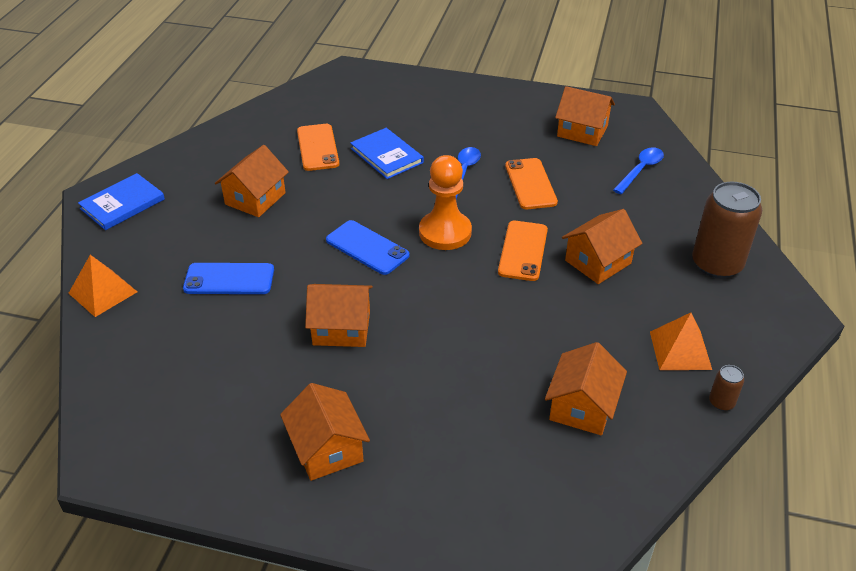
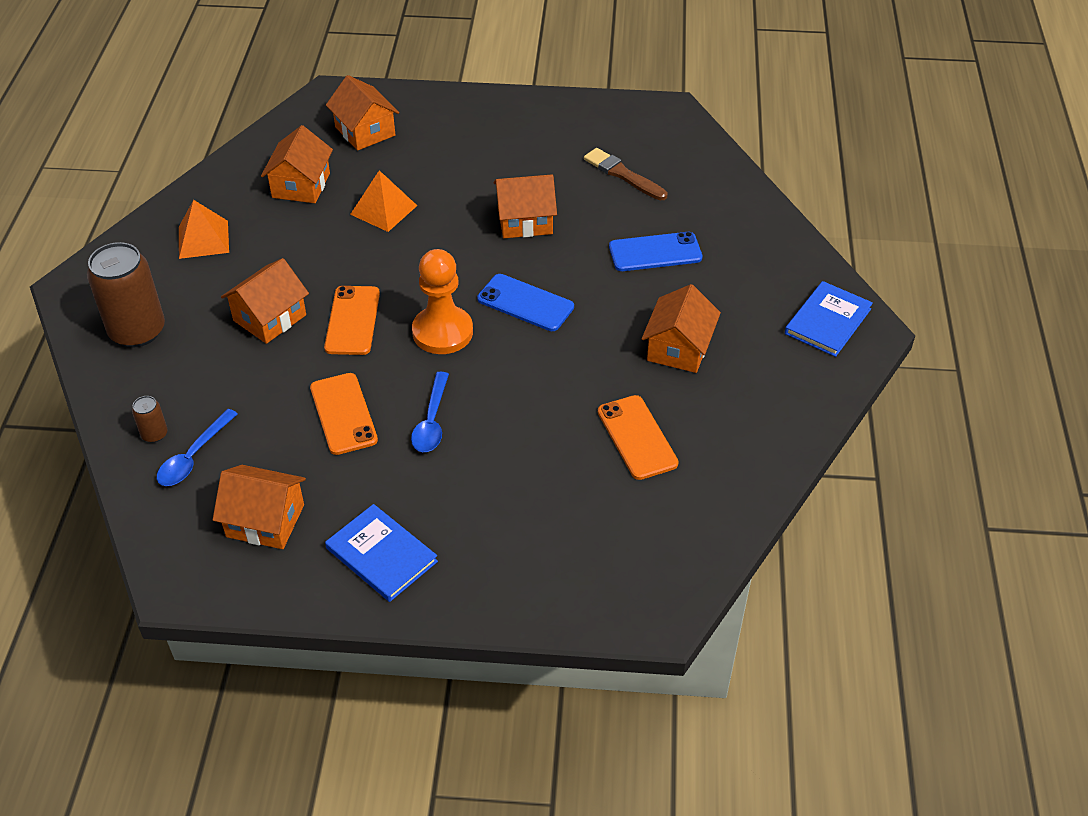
camera: 170 degrees right, 5 degrees up
orange pyramid [69,255,137,317] -> orange pyramid moved to [350,170,417,232]
orange house [280,383,370,481] -> orange house moved to [326,75,399,151]
blue book [350,128,424,179] -> blue book moved to [325,504,438,602]
brown can [709,365,744,411] -> brown can moved to [132,396,168,443]
none -> brown brush [584,148,667,200]

